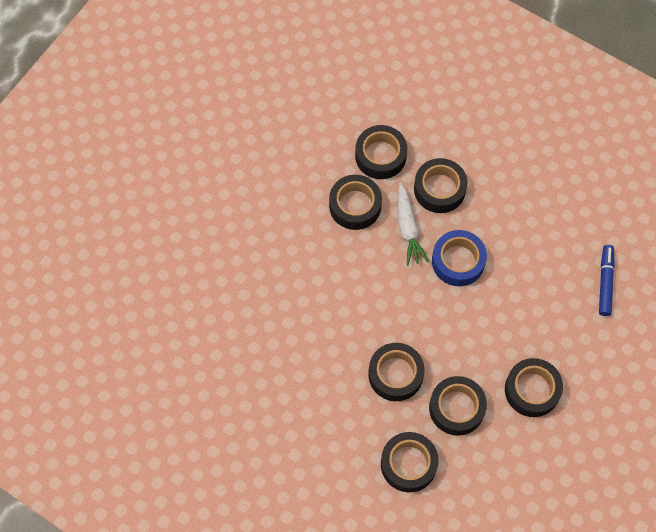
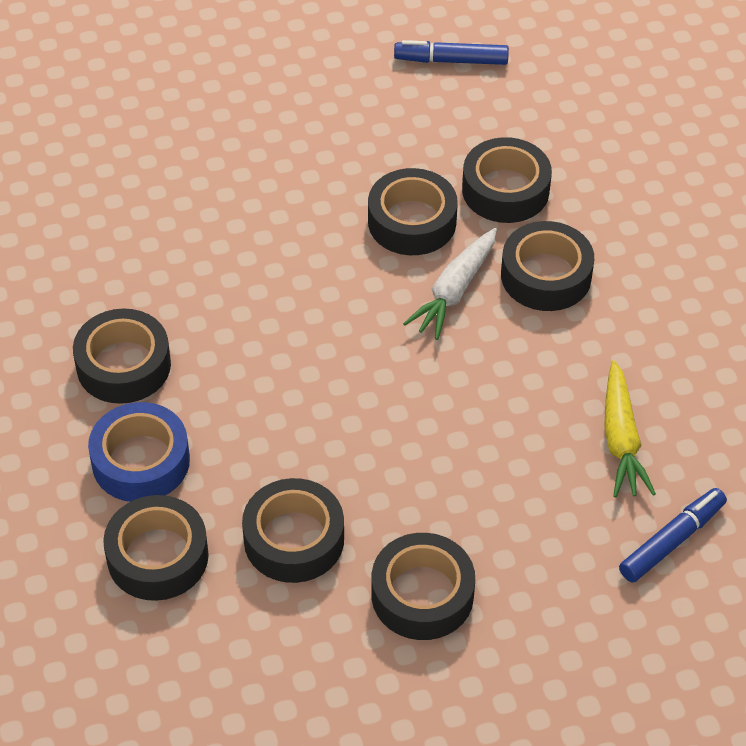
camera: 40 degrees right, 15 degrees down
black tape [368,343,425,401] -> black tape moved to [73,309,171,404]
blue tape [432,230,487,286] -> blue tape moved to [88,402,190,502]
none -> blue marker [394,40,509,65]
none -> yellow carrot [604,361,656,498]

